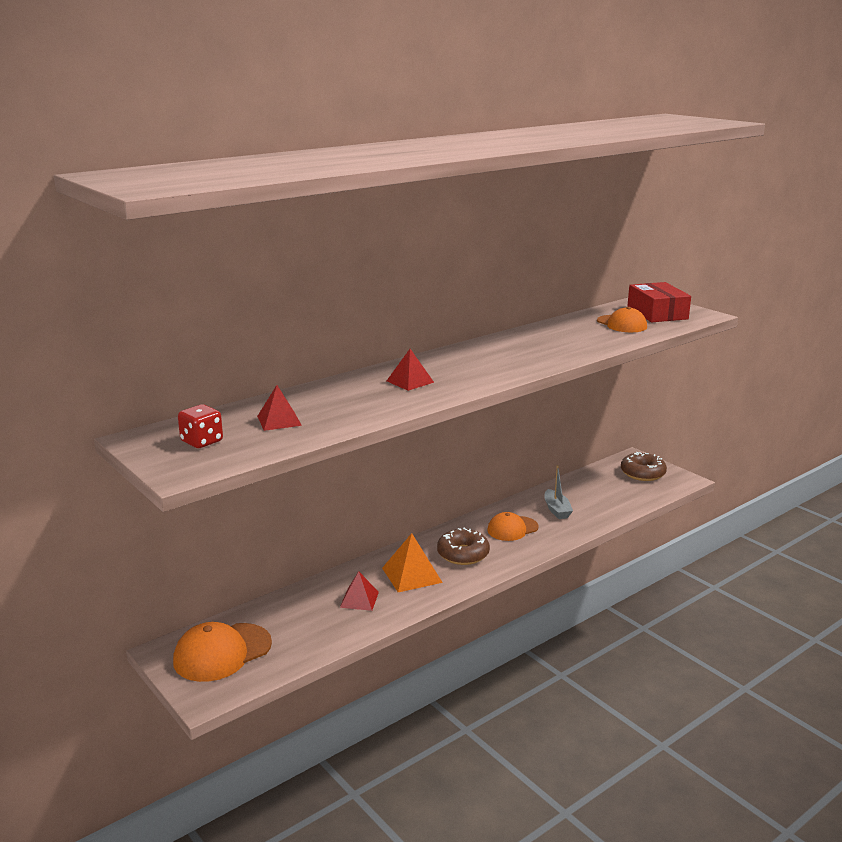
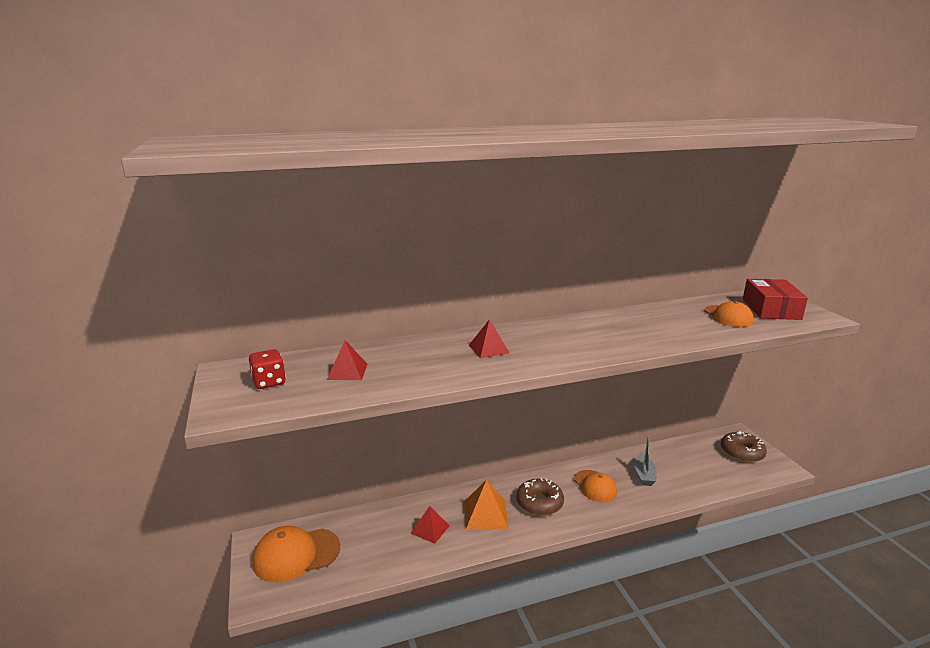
camera: 20 degrees right, 0 degrees up
orange cap [487,512,539,541] -> orange cap turned 105 degrees counterclockwise [574,470,617,502]

